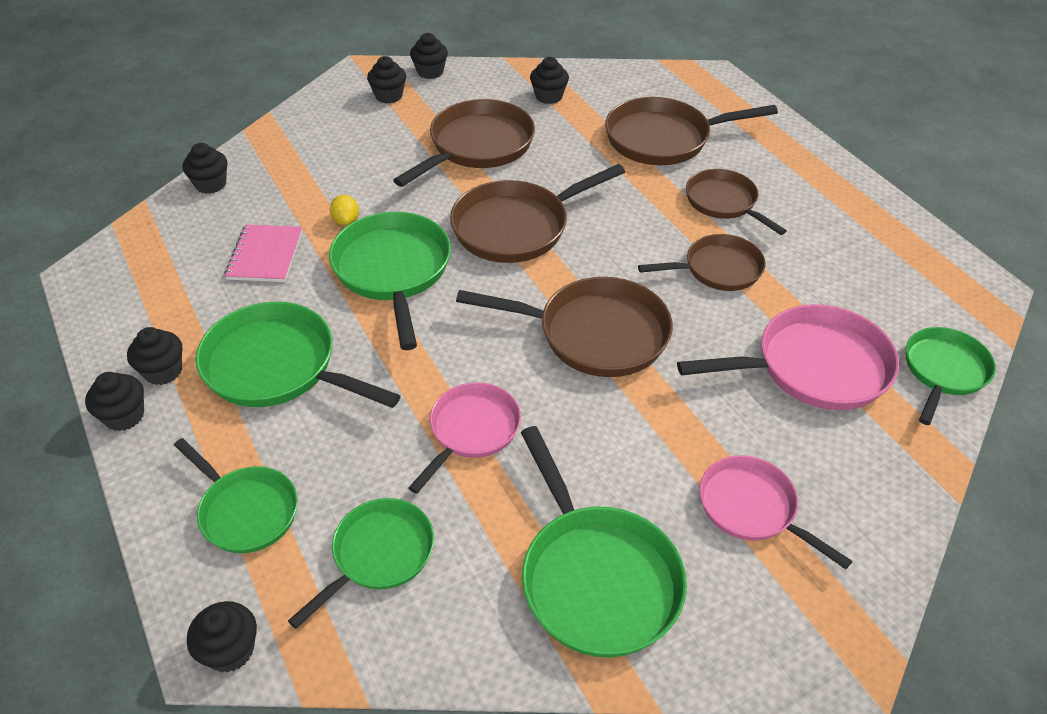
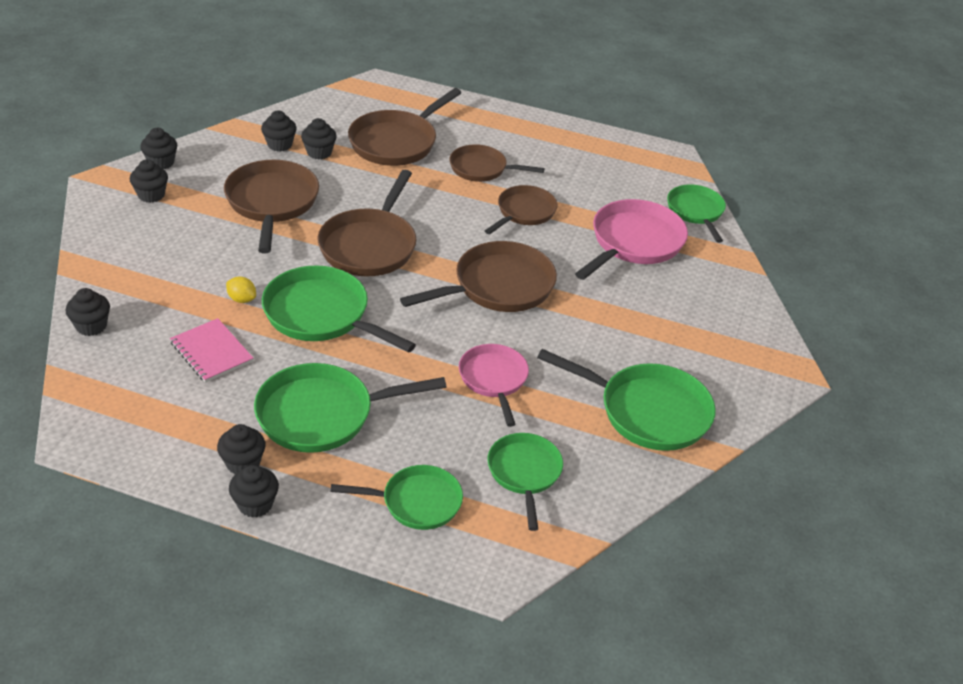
camera: 45 degrees left, 5 degrees down
black cupcake [187,601,257,673] -> black cupcake moved to [301,118,337,160]
pink pan [699,455,852,569] -> none

